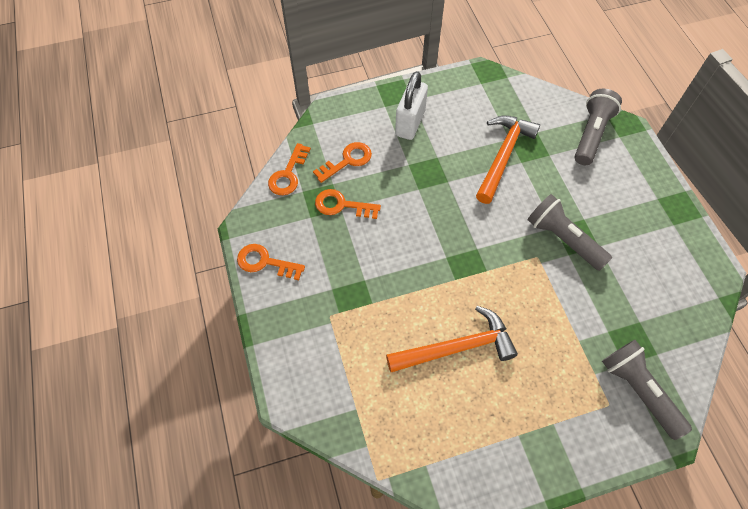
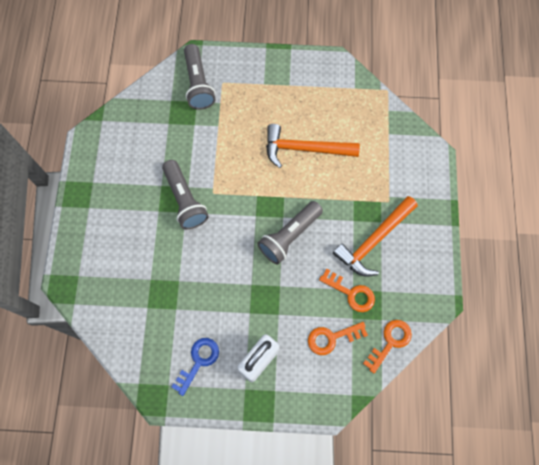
camera: 160 degrees left, 10 degrees up
orange key [237,244,305,280] -> none
orange hammer [476,116,540,204] -> orange hammer moved to [333,196,418,277]
grey flashlight [575,89,622,165] -> grey flashlight moved to [257,201,323,265]
none -> blue key [172,338,219,396]

